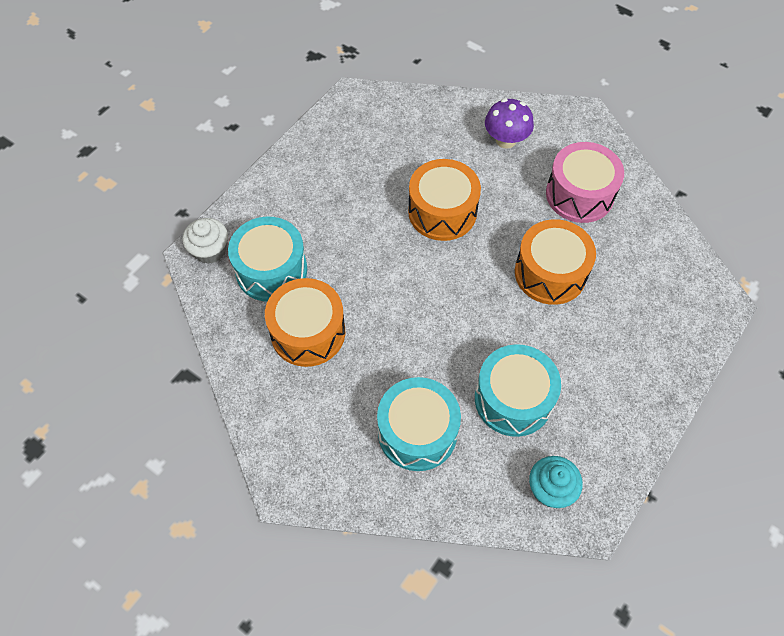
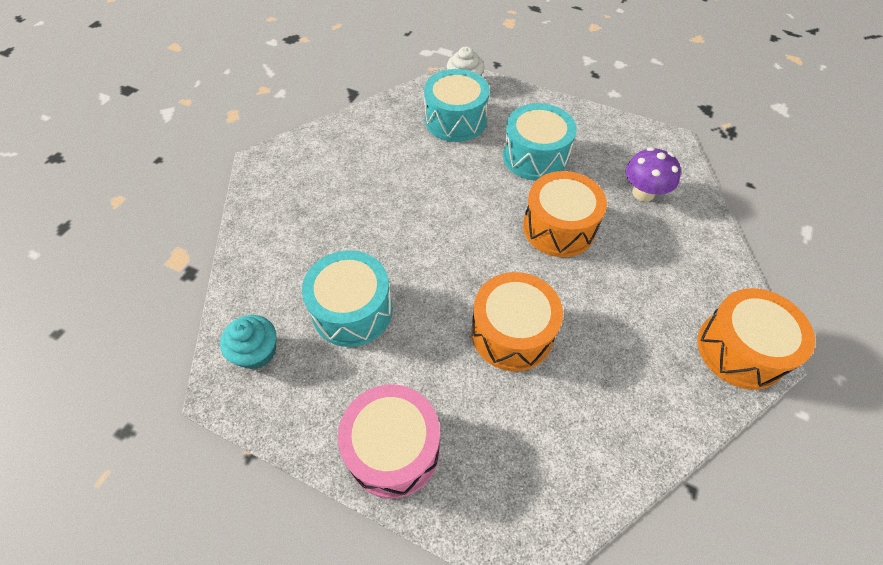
camera: 80 degrees right, 5 degrees down
orange drum [265,278,345,367] -> orange drum moved to [697,288,815,390]
turquoise drum [377,377,461,471] -> turquoise drum moved to [503,103,577,181]
purple mushroom [485,98,534,149] -> purple mushroom moved to [625,147,681,202]
pink drum [546,142,624,223] -> pink drum moved to [338,384,440,499]

